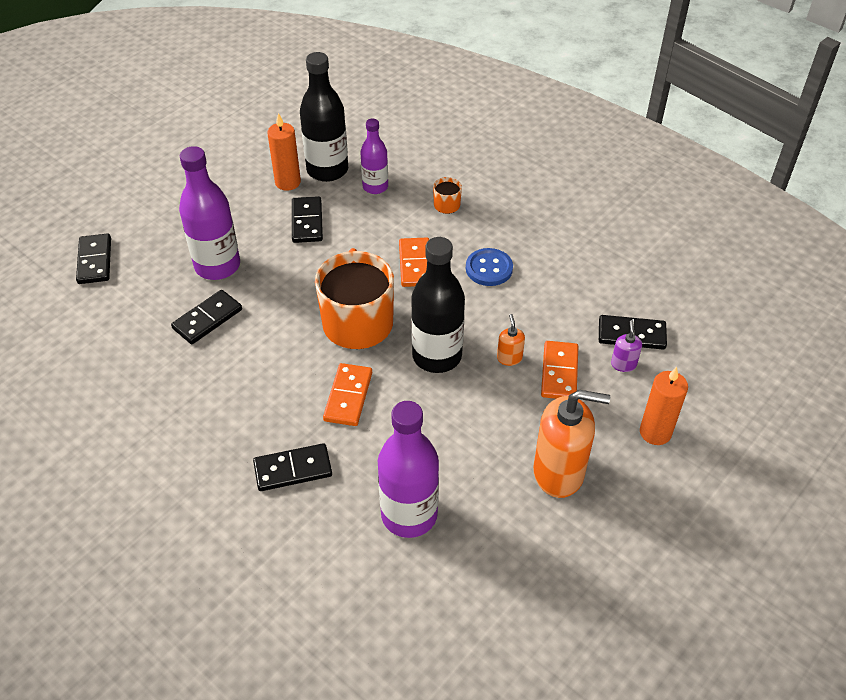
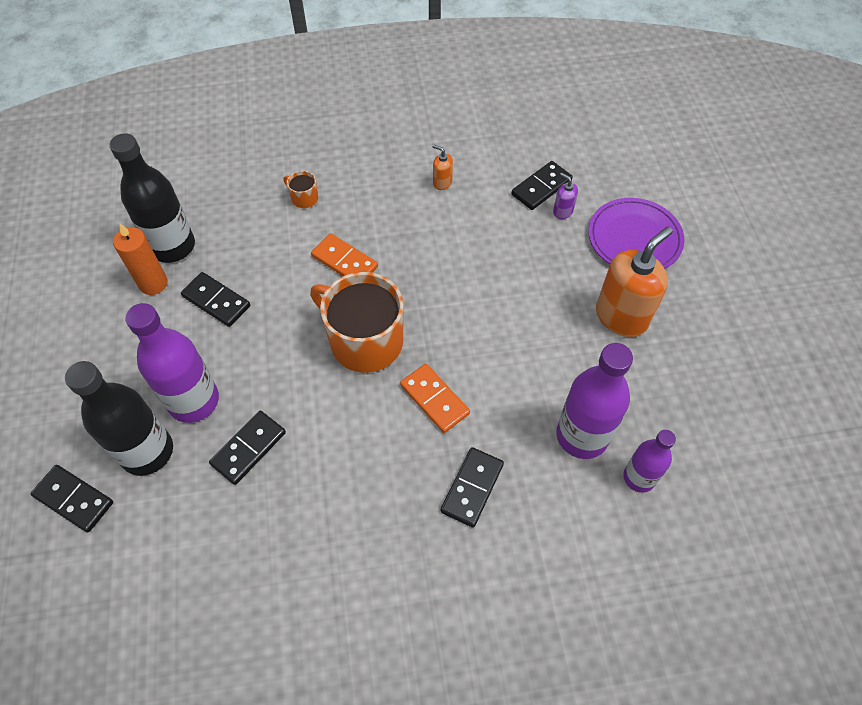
camera: 50 degrees left, 10 degrees up
black domino [171,290,242,344] -> black domino turned 45 degrees clockwise [209,411,286,485]
purple bottle [360,119,388,194] -> purple bottle moved to [623,430,676,493]
black bottle [411,237,465,373] -> black bottle moved to [65,361,173,476]
blue button [466,248,513,286] -> none
orange soap dispenser [497,314,525,366] -> orange soap dispenser moved to [433,145,453,190]
orange domino [541,341,578,399] -> none
orange candle [640,367,688,445] -> purple plate [588,198,684,269]

